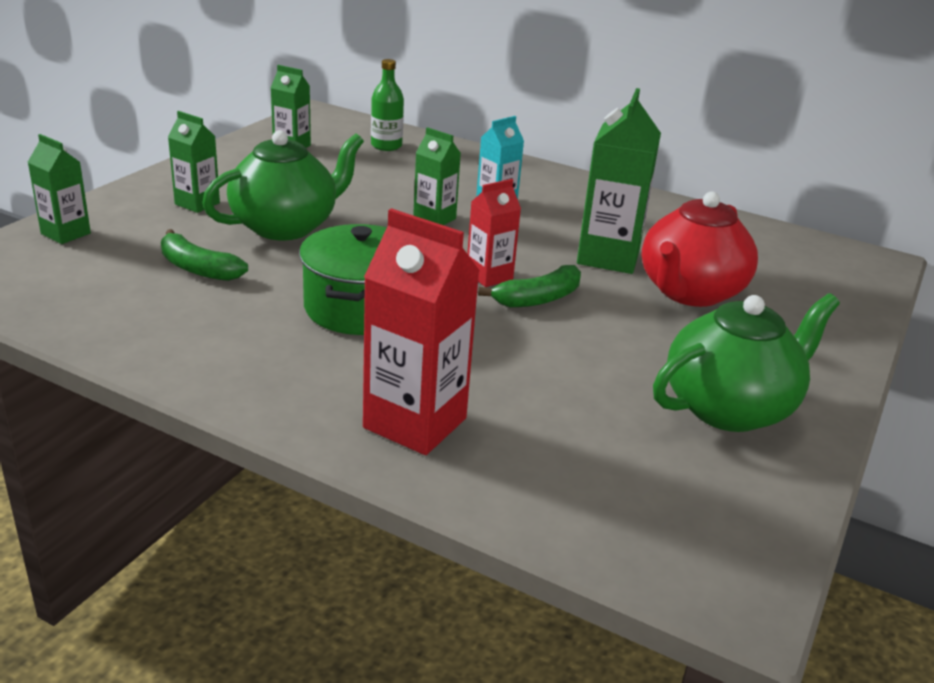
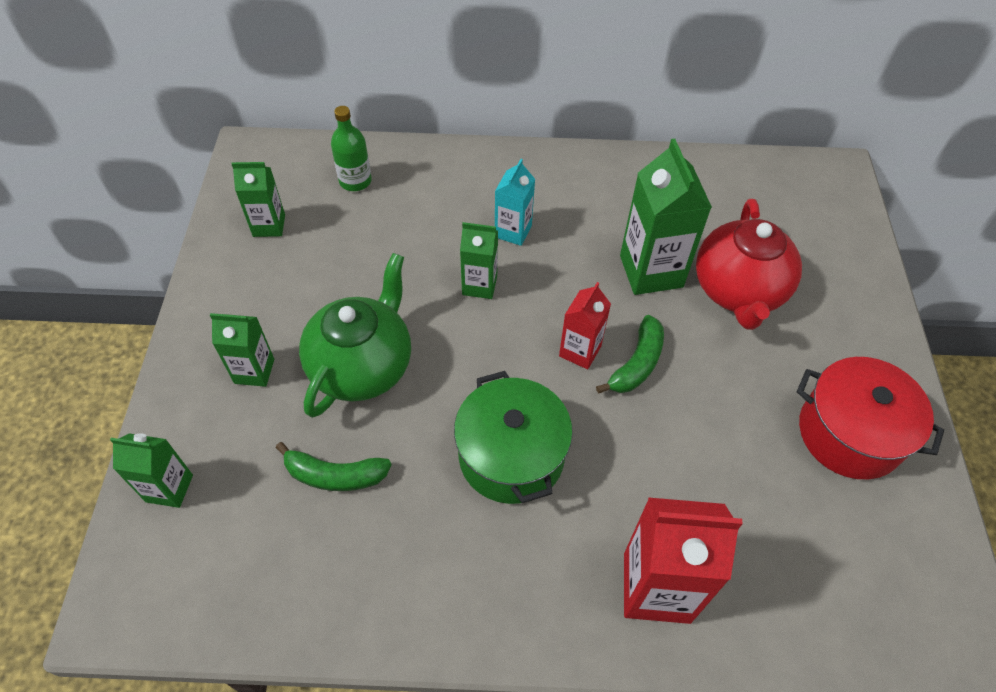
camera: 25 degrees left, 25 degrees up
green teapot [653,293,840,432] -> red pot [797,357,944,479]

